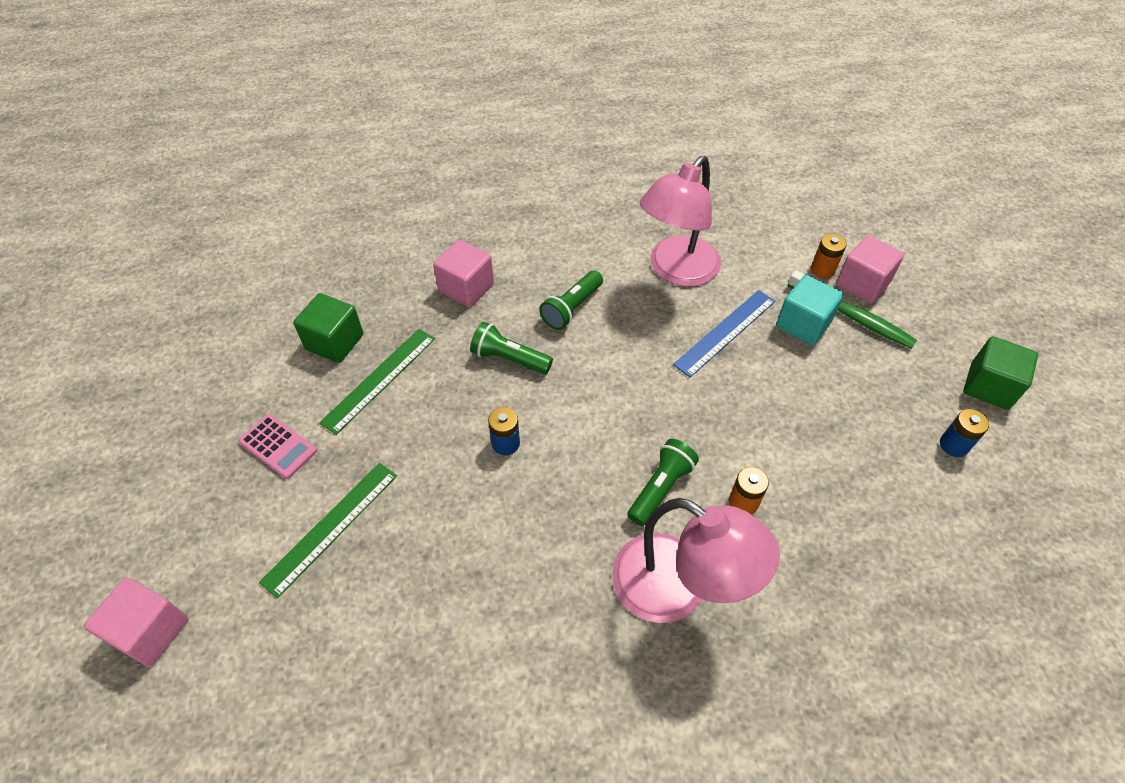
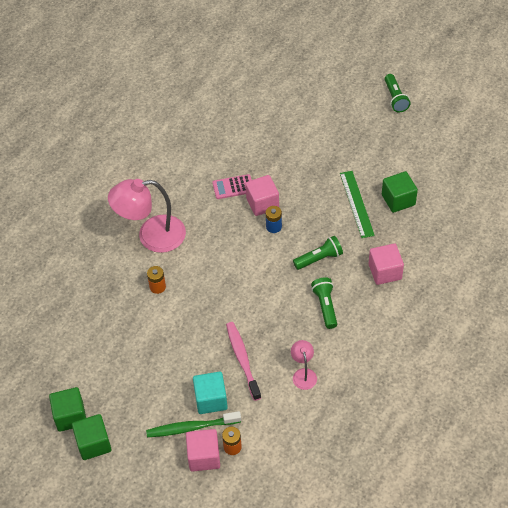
camera: 135 degrees right, 0 degrees up
pink cube [84,577,188,667] -> pink cube moved to [245,175,279,216]
pink calculator [238,414,317,479] -> pink calculator moved to [212,174,252,199]
green ruler [259,463,397,599] -> none
green flashlight [627,439,699,526] -> green flashlight moved to [385,74,411,112]
pink lamp [640,156,721,287] -> pink lamp [291,340,317,390], size x0.48
blue ruler [673,290,775,377] -> pink toothbrush [226,322,261,401]
blue battery [940,409,989,457] -> none
none -> green cube [49,387,86,432]

